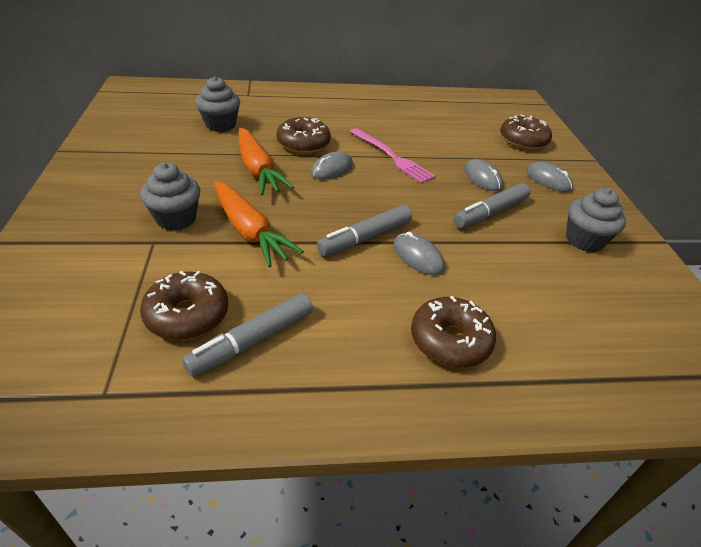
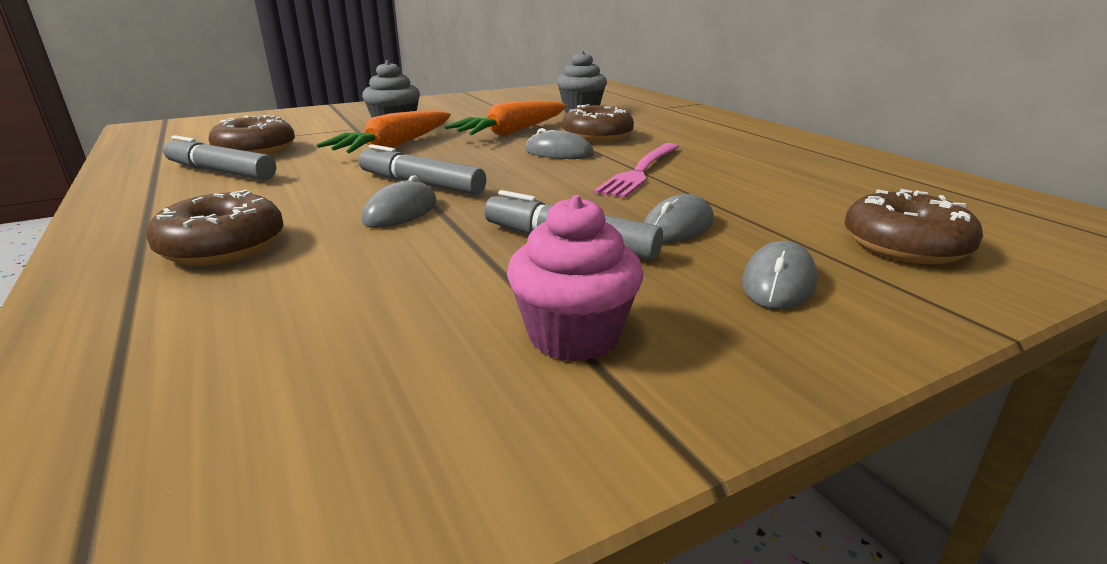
camera: 70 degrees right, 15 degrees down
grey cupcake [566,188,626,252] -> pink cupcake [507,195,643,362]

